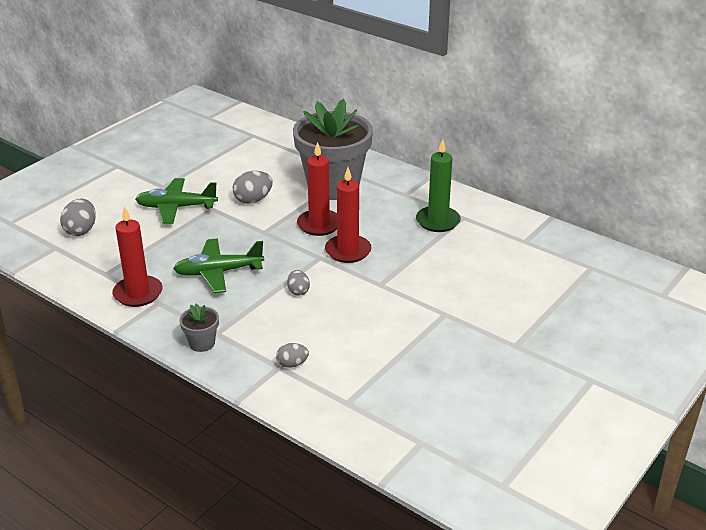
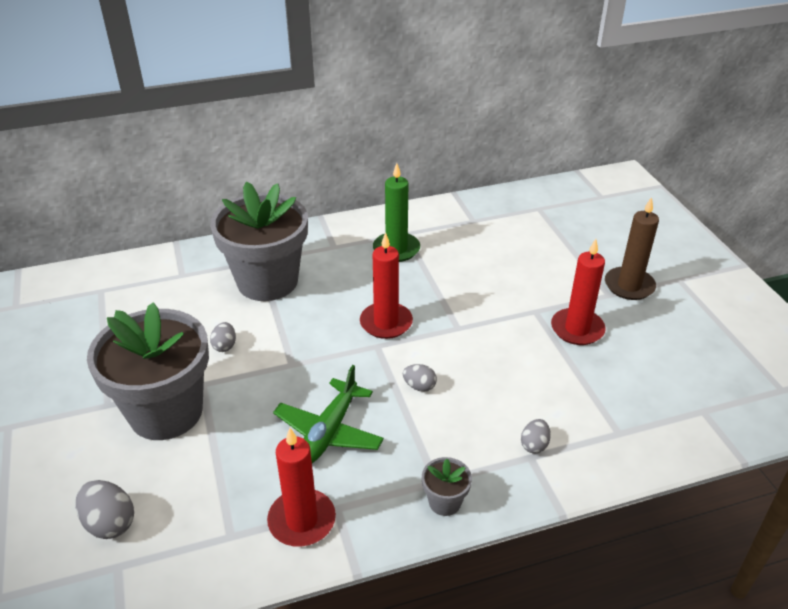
camera: 55 degrees left, 5 degrees up
green plane [135,178,218,224] -> grey flower pot [87,302,209,440]
grey egg [233,171,273,204] -> grey egg [210,322,236,352], size x0.62
red candle [297,142,337,236] -> red candle moved to [551,239,606,345]
none -> brown candle [605,197,659,300]

